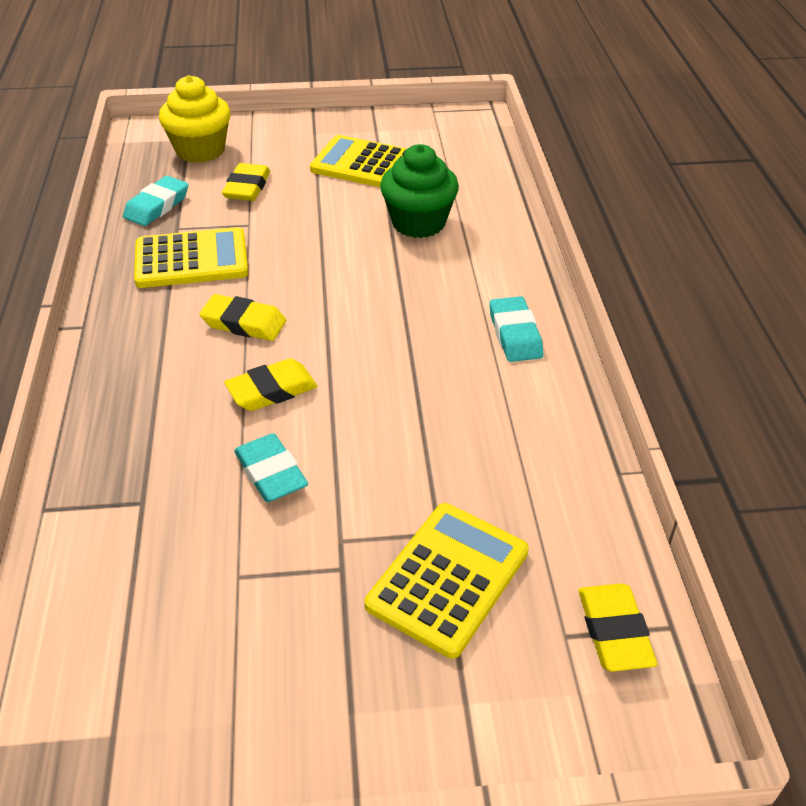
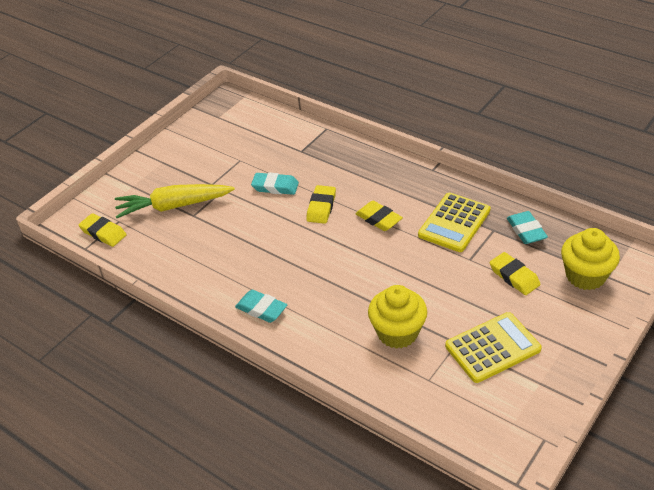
camera: 135 degrees right, 0 degrees up
yellow eraser [199,294,286,341] -> yellow eraser turned 75 degrees clockwise [355,201,403,231]
yellow calculator [365,503,529,659] -> yellow carrot [115,184,235,218]
green cupcake [380,144,459,238] -> yellow cupcake [368,285,427,349]

